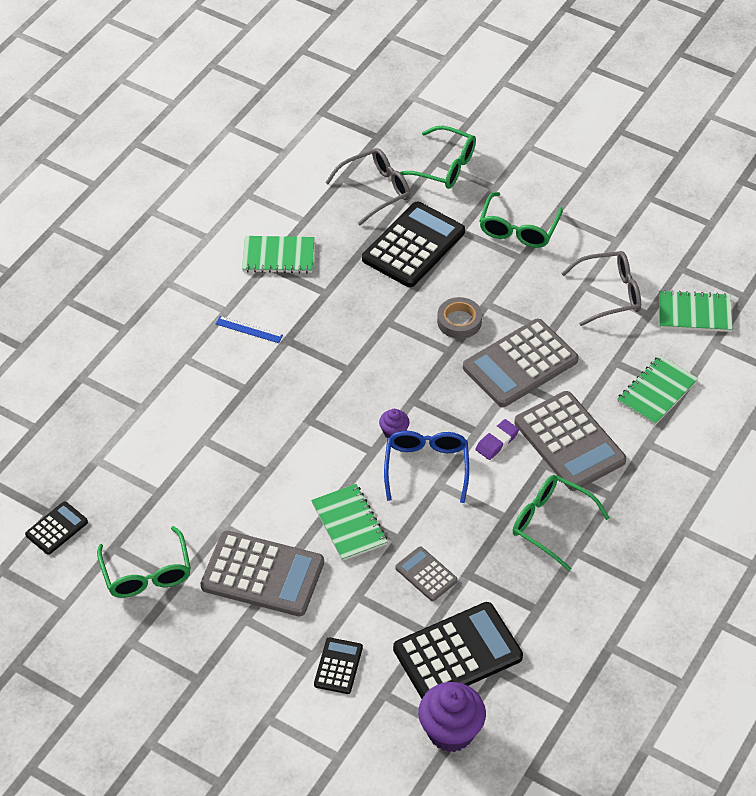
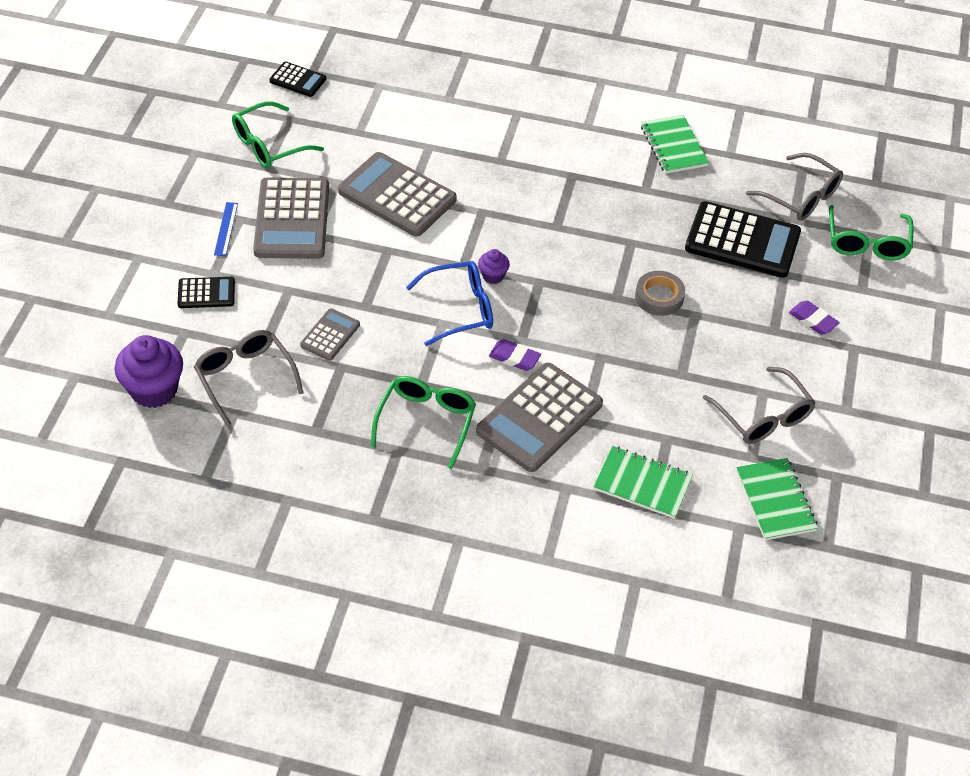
camera: 70 degrees right, 0 degrees up
blue ruler [216,316,283,343] -> blue ruler moved to [214,202,238,256]
green notebook [311,484,388,561] -> none
black calculator [393,602,523,699] -> grey glasses [194,330,303,426]
grey calculator [463,319,578,407] -> grey calculator moved to [338,152,457,237]
green glasses [479,192,563,248] -> purple eraser [789,300,840,335]

